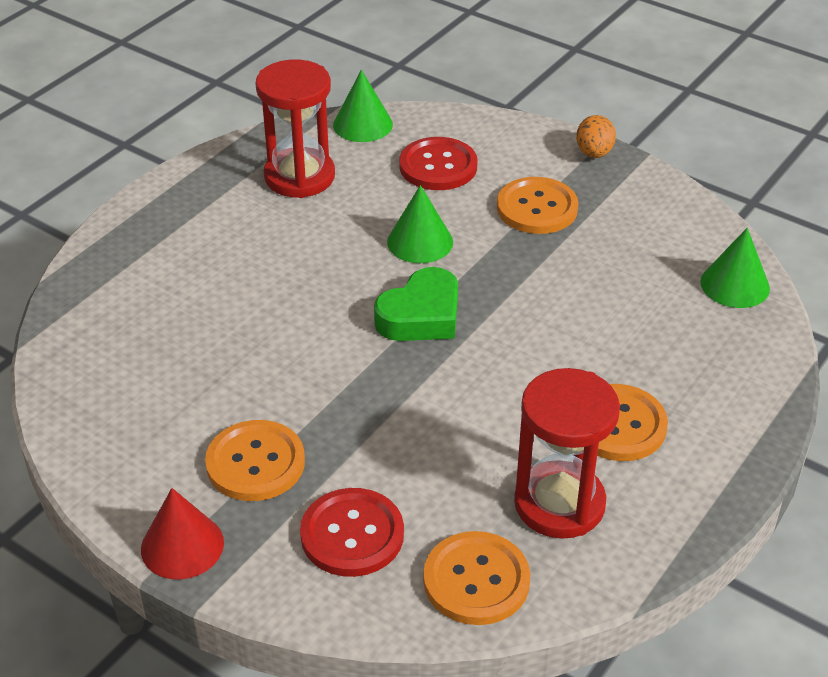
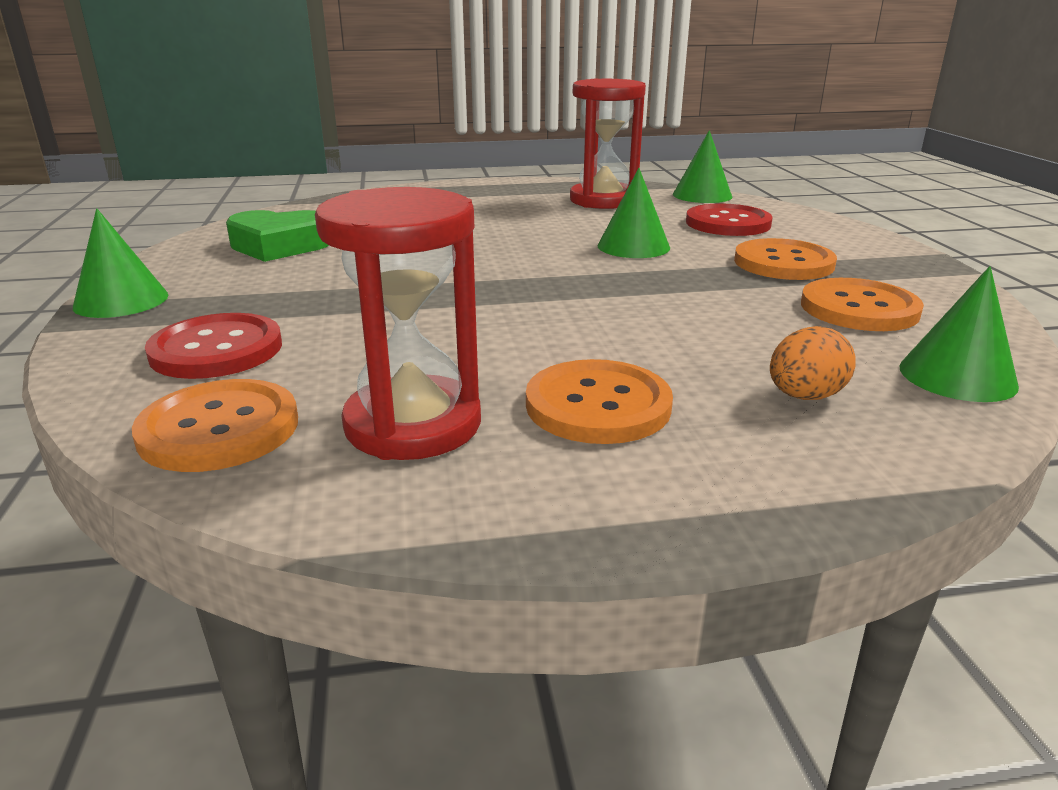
camera: 45 degrees right, 15 degrees down
red cone [141,488,224,580] -> green cone [73,208,168,318]
orange button [205,420,305,501] -> orange button moved to [801,278,924,331]
green heart [374,267,458,341] -> green heart moved to [226,210,329,262]
orange egg [576,115,616,158] -> orange egg moved to [770,326,856,400]

